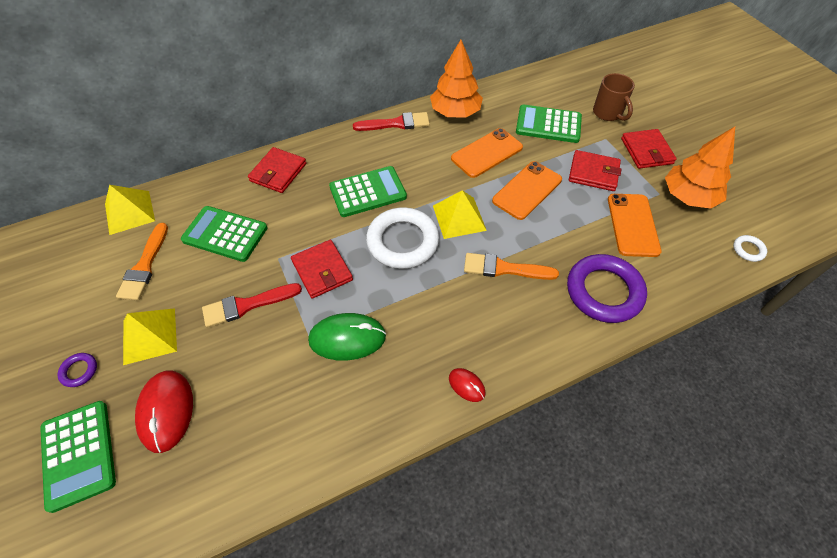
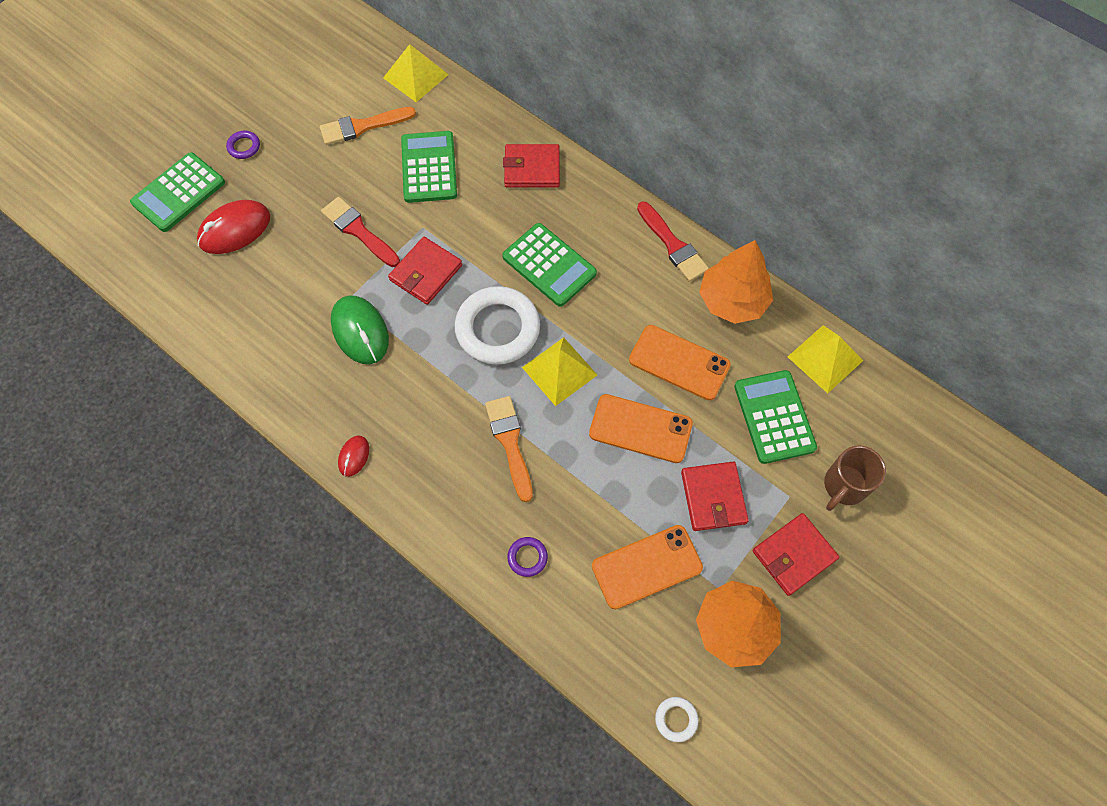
camera: 65 degrees right, 10 degrees up
yellow pyramid [123,308,177,365] -> yellow pyramid moved to [788,325,863,393]
purple ring [567,254,647,323] -> purple ring [507,537,548,577], size x0.43

